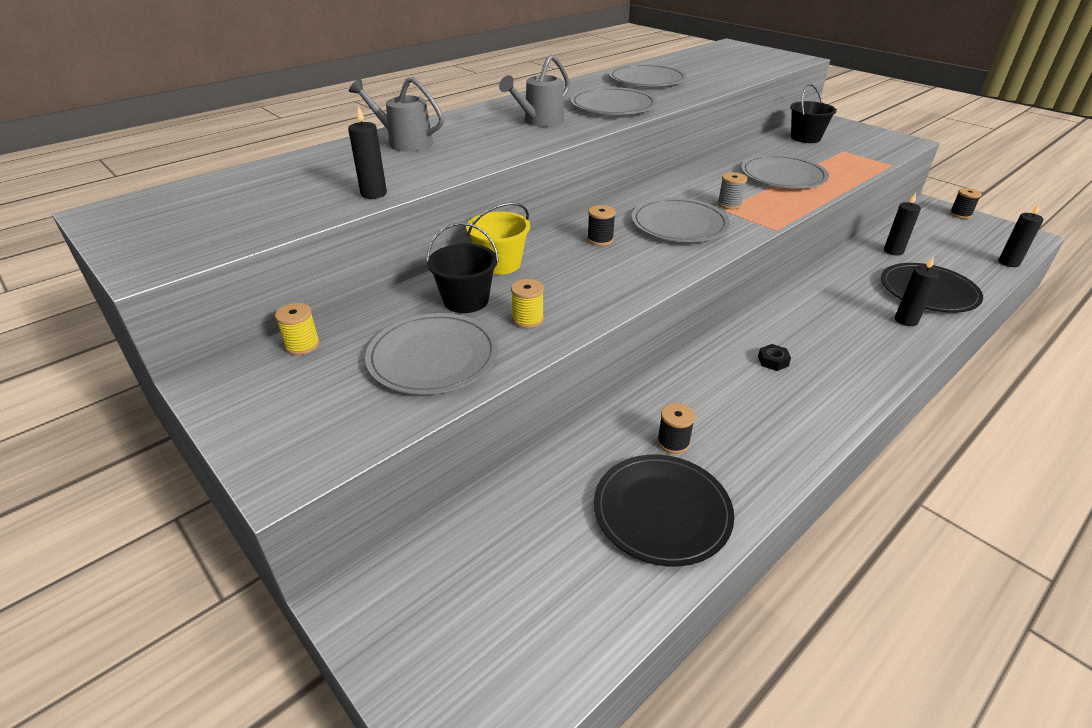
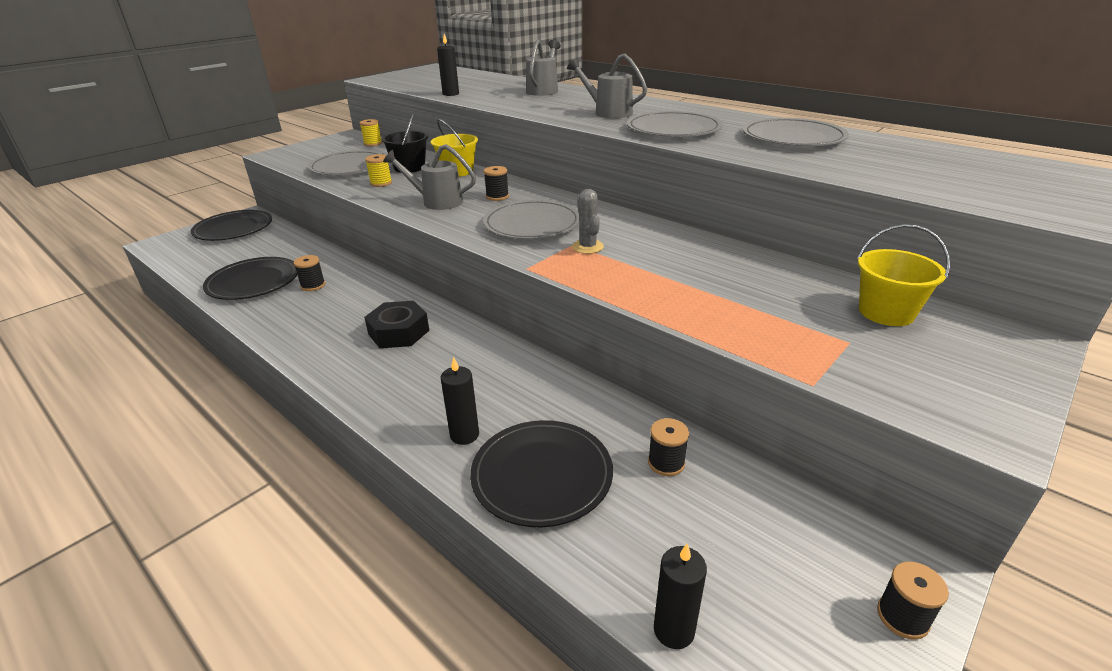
camera: 85 degrees right, 5 degrees down
grey spool [718,172,747,209] -> grey cactus [572,189,604,254]
grey plate [741,155,829,189] -> none
black nut [758,344,791,371] -> black nut [364,301,429,348], size x2.03
black bucket [790,84,837,143] -> yellow bucket [858,224,950,326]
black candle [884,193,921,256] -> black spool [648,418,689,476]
none -> black plate [191,210,272,241]
none -> grey watering can [383,144,476,210]

